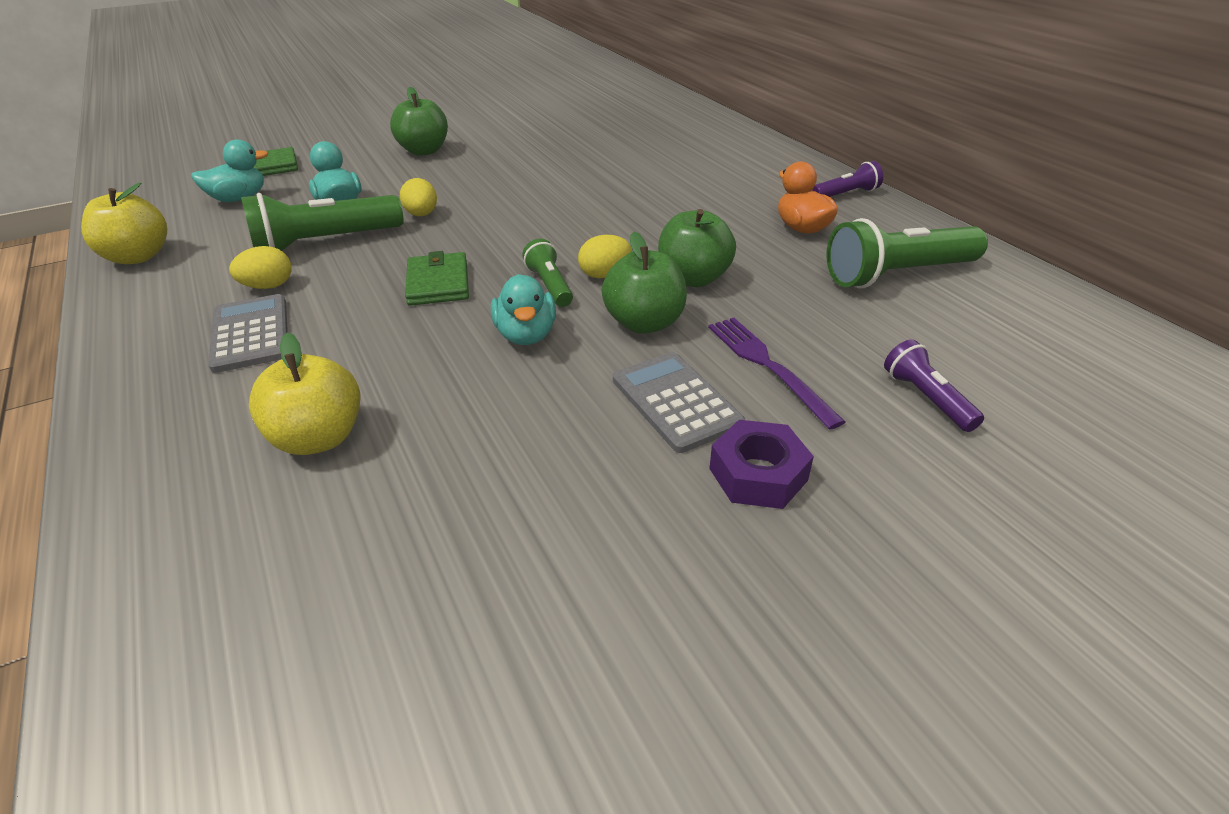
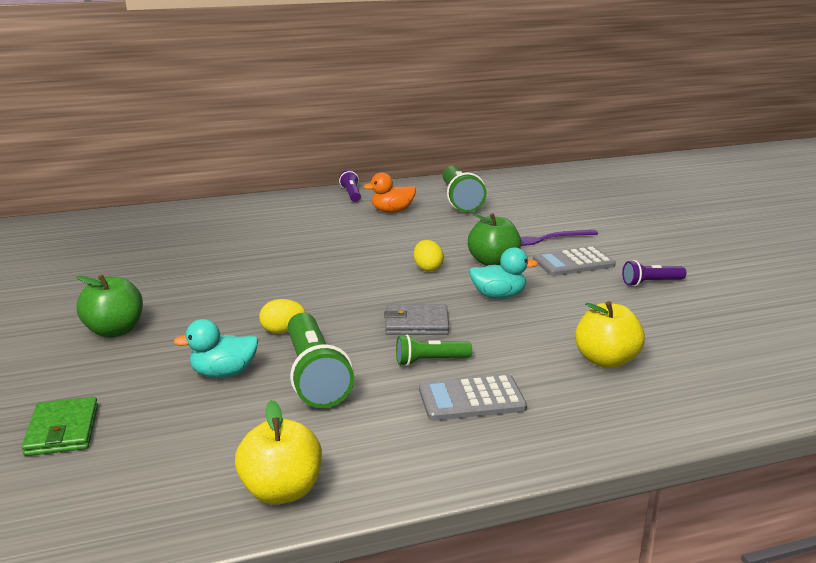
camera: 80 degrees left, 15 degrees down
turquoise duck [191,139,268,202] -> none
yellow egg [229,246,292,289] -> none
green wallet [405,251,469,306] -> grey wallet [384,305,449,335]
green flashlight [522,239,573,307] -> green flashlight moved to [396,334,472,366]
green apple [658,209,736,287] -> none
purple nut [709,420,814,509] -> none
purple flashlight [884,339,984,432] -> purple flashlight moved to [622,260,686,286]

